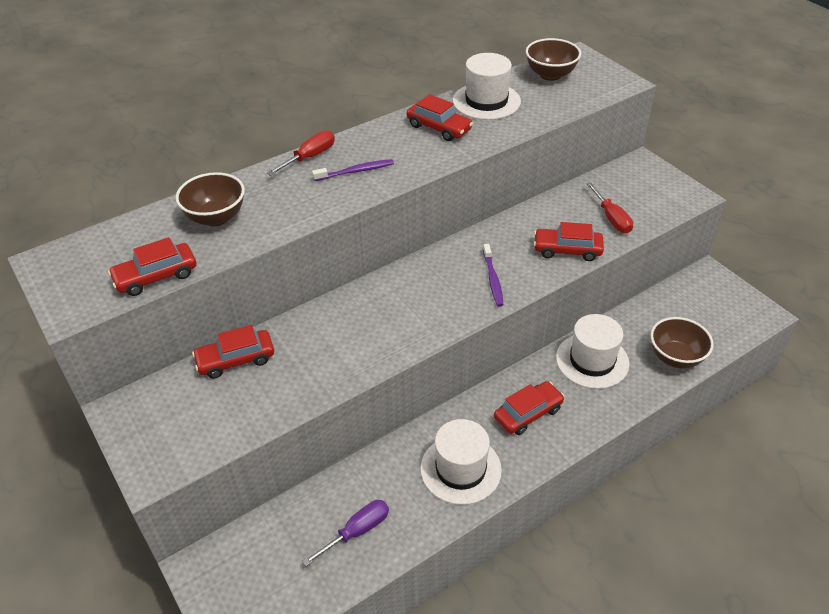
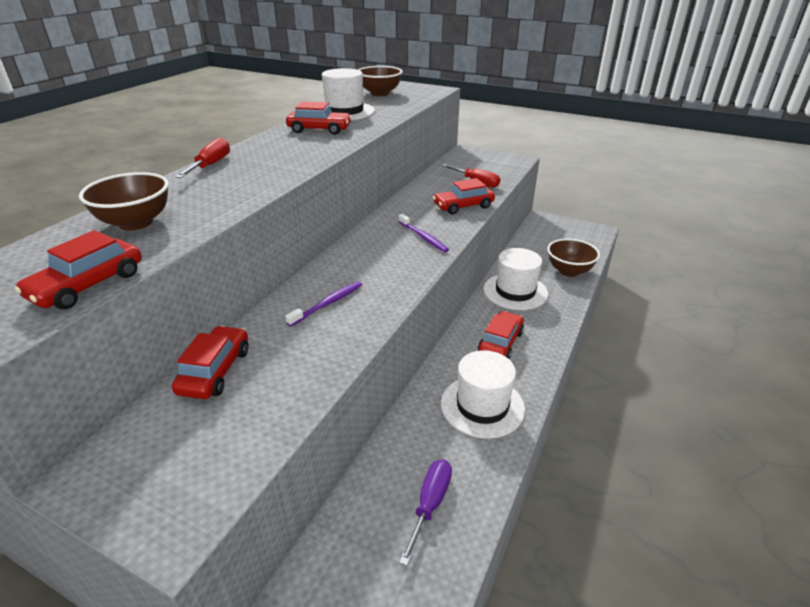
camera: 30 degrees left, 10 degrees down
red car [192,325,274,379] -> red car turned 150 degrees clockwise [172,326,249,399]
purple toothbrush [312,159,394,181] -> purple toothbrush moved to [285,281,362,327]

